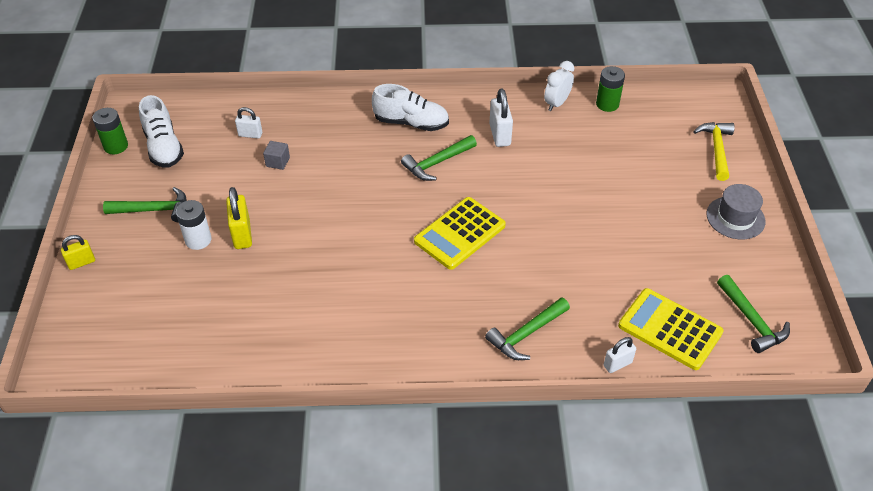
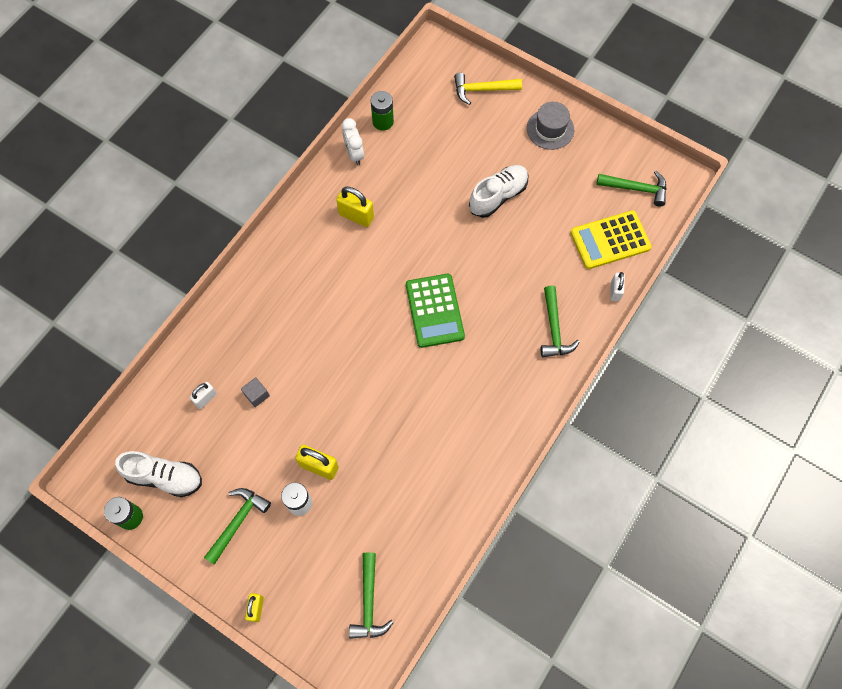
camera: 55 degrees left, 20 degrees up
white shoe [372,84,449,131] -> white shoe moved to [469,165,528,218]
green hammer [401,135,477,181] -> green hammer moved to [349,553,394,639]
yellow calculator [414,197,506,270] -> green calculator [406,274,465,348]
white padlock [489,89,513,147] -> yellow padlock [336,187,374,227]
yellow hammer [693,122,735,181] -> yellow hammer turned 45 degrees counterclockwise [454,73,522,105]

